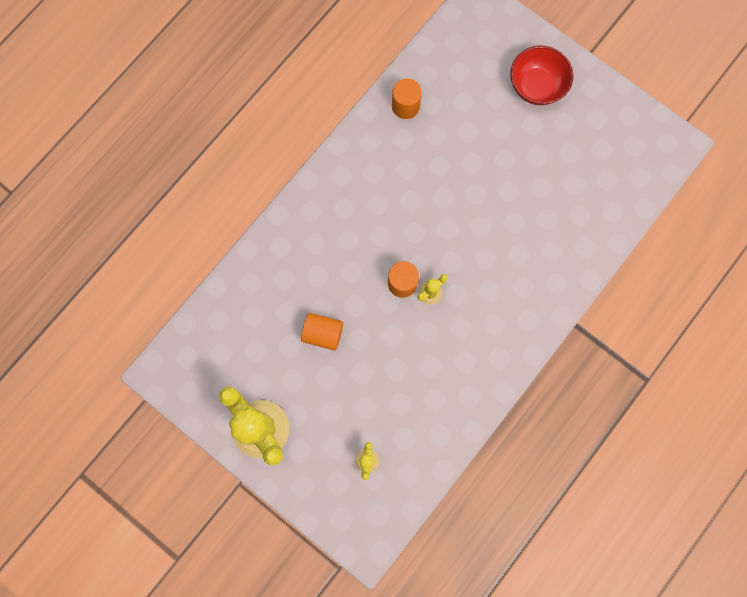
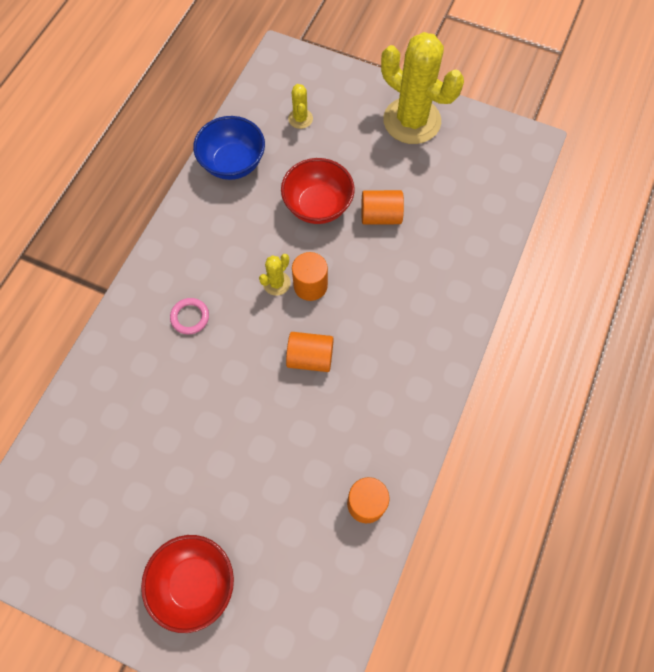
camera: 165 degrees right, 10 degrees down
none -> pink ring [170,298,209,335]
none -> blue bowl [193,116,265,180]
none -> red bowl [281,158,355,224]
none -> orange cylinder [286,332,334,372]

